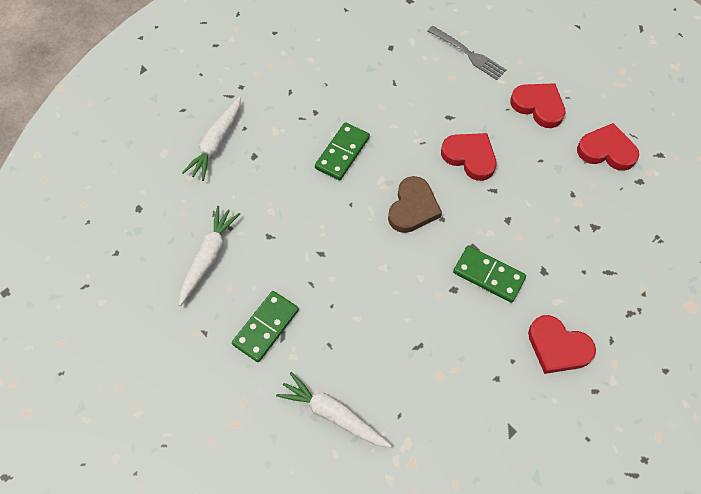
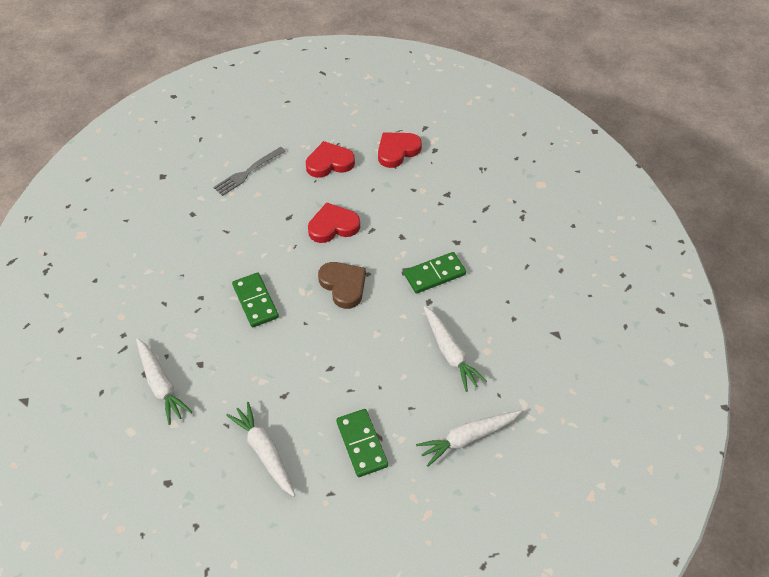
camera: 55 degrees left, 10 degrees down
grey fork [428,26,506,80] -> grey fork turned 150 degrees clockwise [213,147,286,196]
red heart [528,315,596,374] -> none
none -> white carrot [424,306,487,392]

